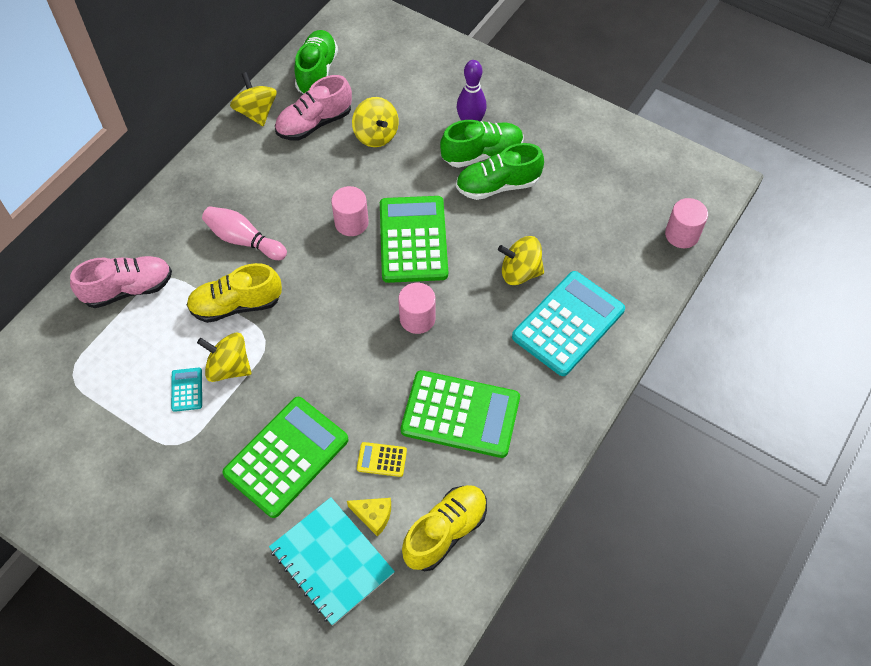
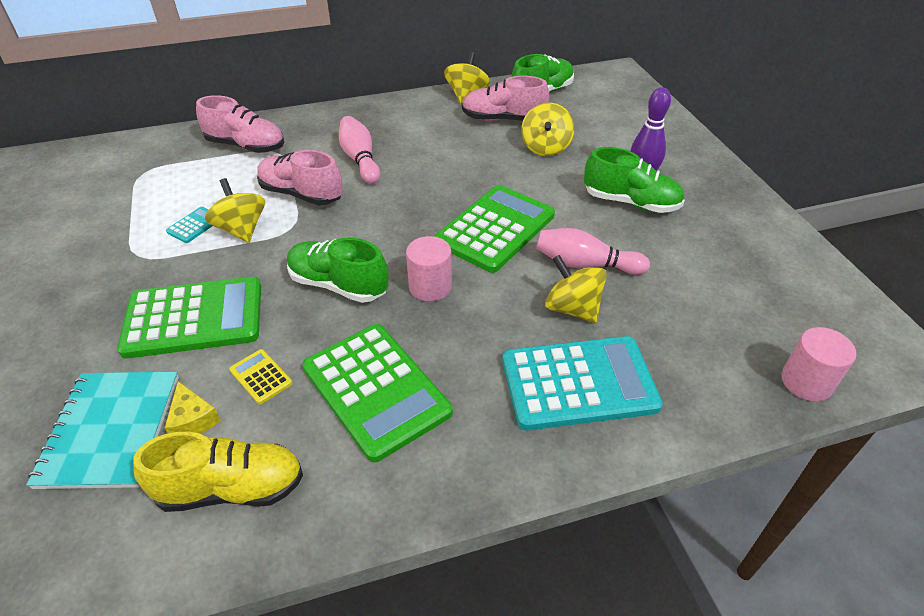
camera: 40 degrees right, 15 degrees down
yellow shoe [186,263,282,323] -> pink shoe [257,150,343,205]
pink cylinder [331,186,369,236] -> none
green shoe [456,143,544,200] -> green shoe moved to [287,237,389,303]
none -> pink bowling pin [536,228,650,275]

